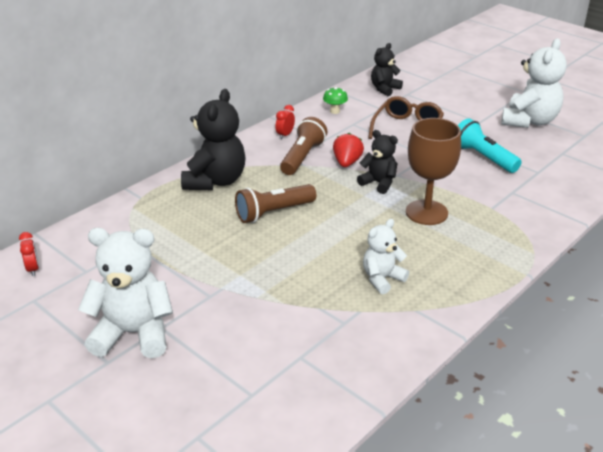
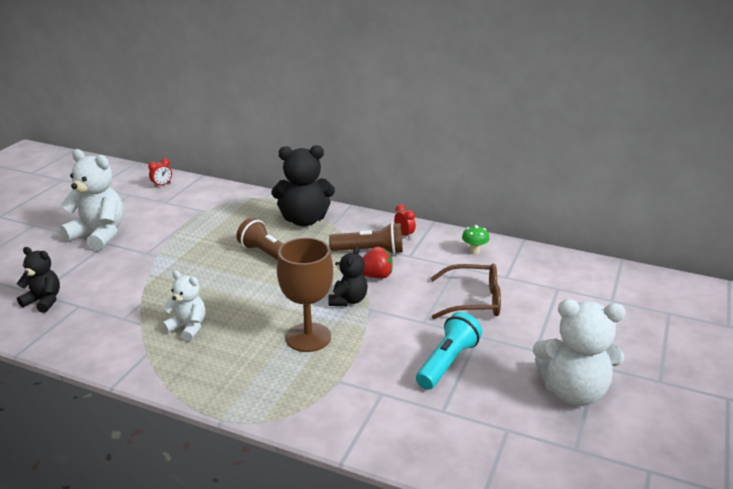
camera: 70 degrees right, 5 degrees down
white teddy bear [78,228,173,358] -> white teddy bear turned 45 degrees counterclockwise [60,149,124,251]
red clock [275,105,295,139] -> red clock turned 45 degrees clockwise [394,205,416,239]
black teddy bear [371,43,403,96] -> black teddy bear moved to [17,247,60,313]

